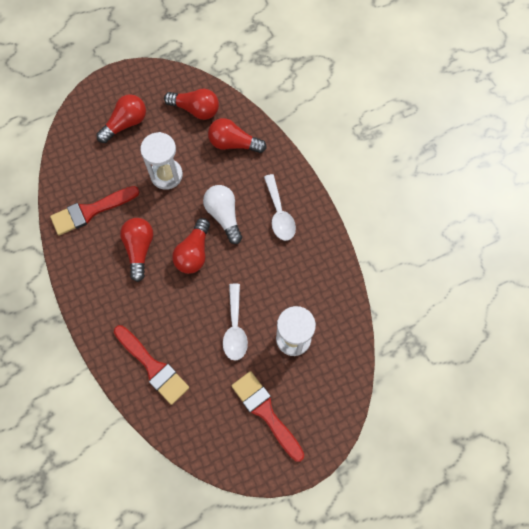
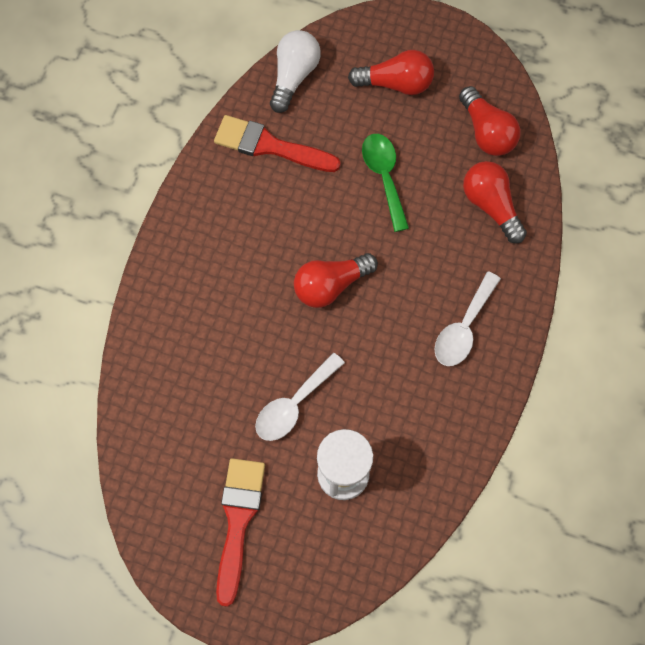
camera: 45 degrees right, 0 degrees up
red brush [114,325,189,405] -> none
red light bulb [120,218,153,282] -> none
white hourglass [140,132,183,190] -> green spoon [362,134,409,232]
white light bulb [203,185,242,244] -> white light bulb moved to [270,30,321,113]

